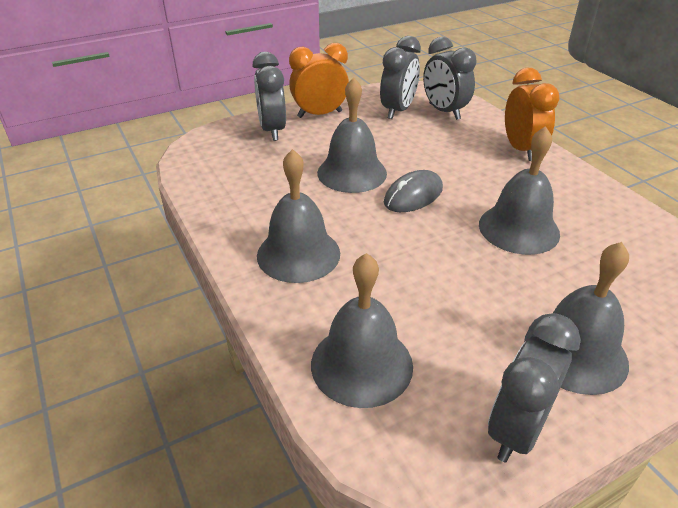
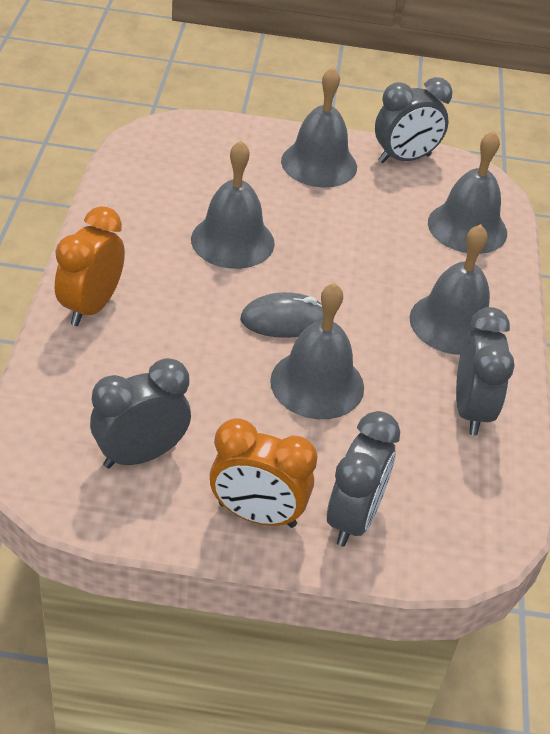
camera: 150 degrees left, 5 degrees up
grey clock [423,37,476,120] -> grey clock moved to [456,307,515,435]

